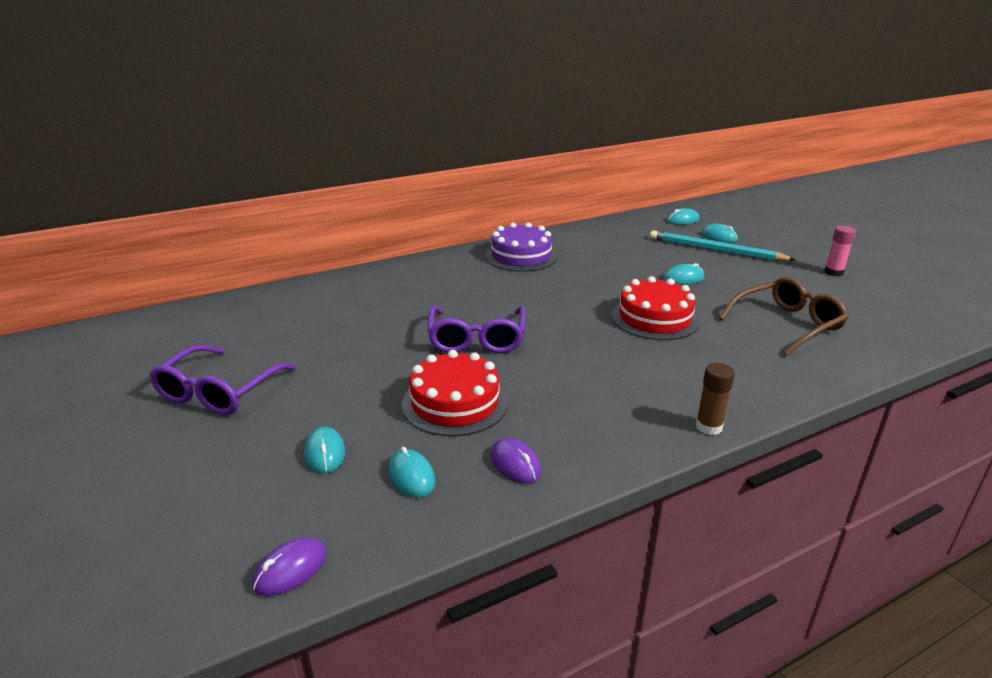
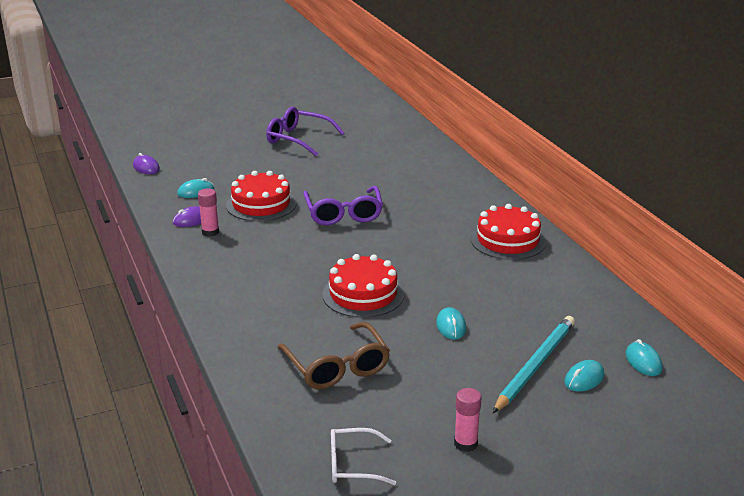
camera: 95 degrees right, 0 degrees up
turquoise mouse [304,427,345,474] -> none
purple glasses [427,306,526,353] -> purple glasses turned 105 degrees counterclockwise [303,186,383,225]
purple cake [485,222,558,272] -> red cake [471,204,546,260]
brown glue stick [696,363,735,435] -> none
none -> pink glue stick [198,189,219,237]
none -> white glasses [331,428,396,485]

